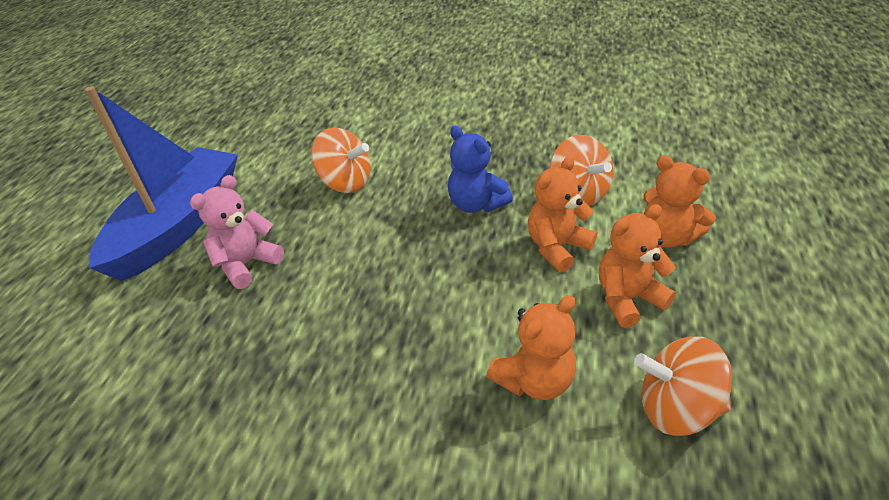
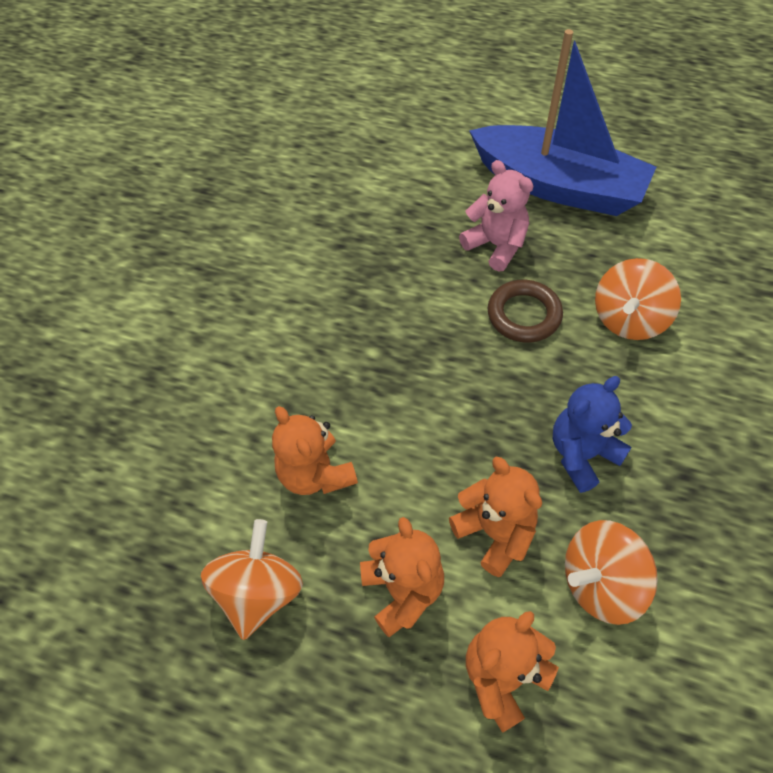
camera: 95 degrees right, 15 degrees up
none -> brown ring [488,280,563,343]

